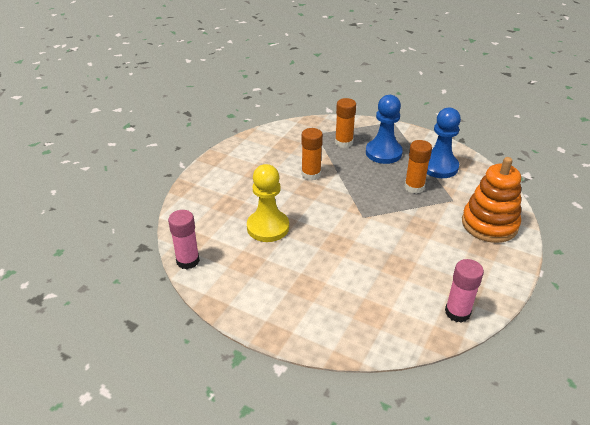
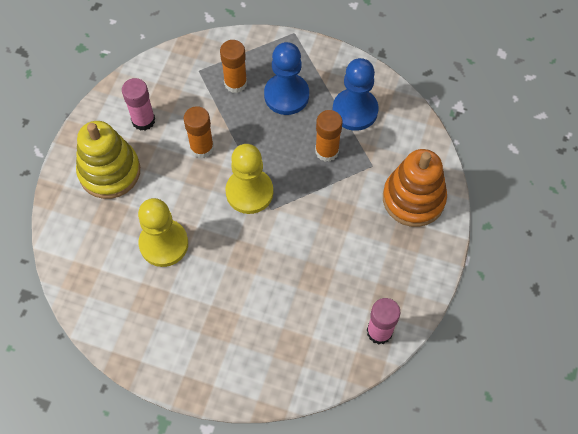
camera: 10 degrees left, 25 degrees up
pink glue stick [168,210,200,269] -> pink glue stick moved to [122,78,155,131]
none -> yellow stacking toy [76,121,140,199]
none -> yellow pawn [225,144,273,214]

